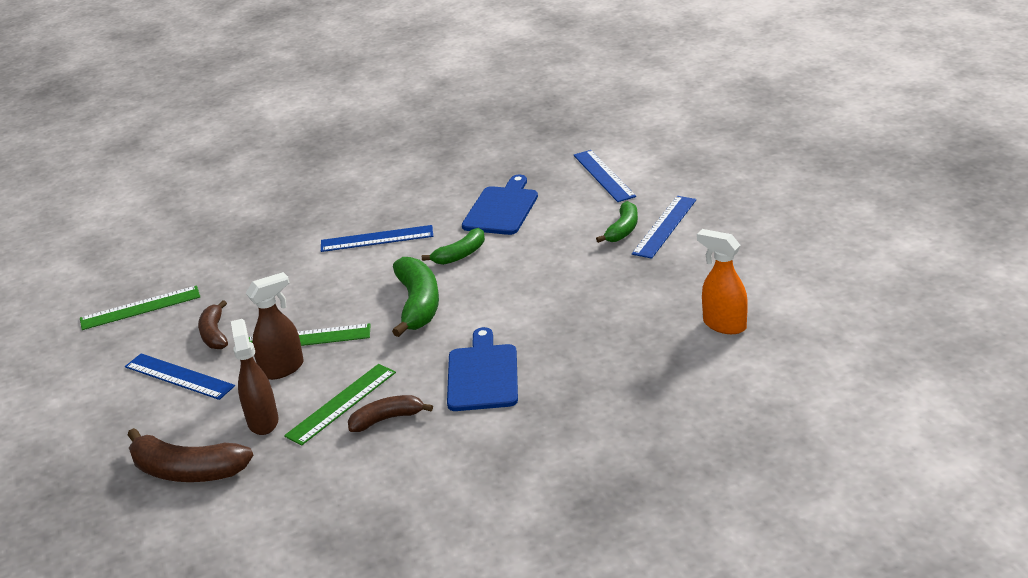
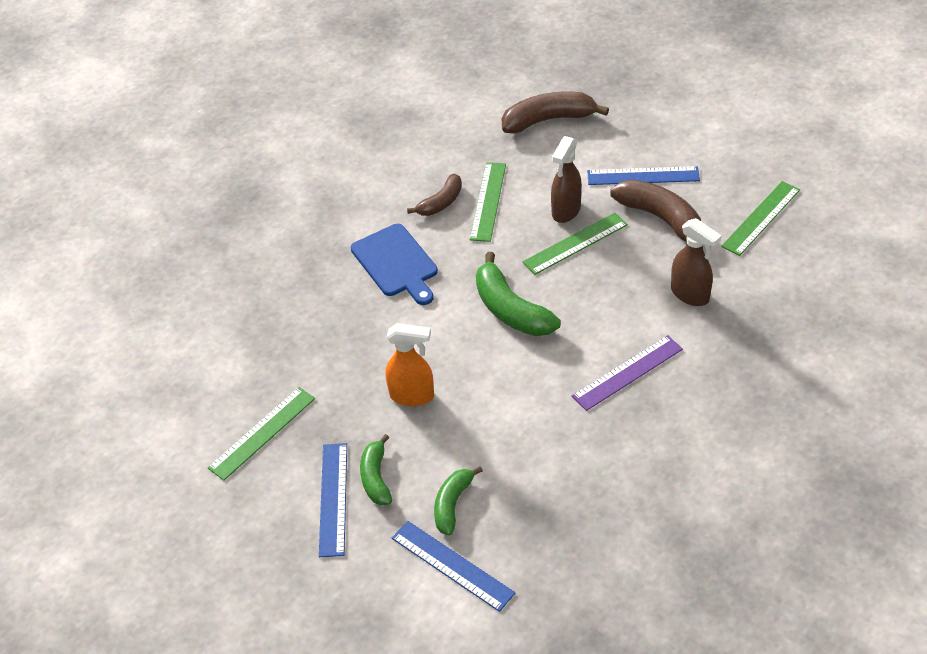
camera: 150 degrees right, 15 degrees up
brown banana [198,300,228,349] -> brown banana [610,180,701,241], size x1.63
brown spray bottle [231,319,279,435] -> brown spray bottle moved to [671,218,721,306]
blue ruler [321,225,433,252] -> purple ruler [572,335,683,411]
green banana [422,228,485,265] -> green banana moved to [434,466,483,535]
blue cutting board [462,175,538,235] -> none
orange spray bottle [697,229,748,334] -> orange spray bottle moved to [386,323,434,406]
none -> green ruler [208,387,315,481]

